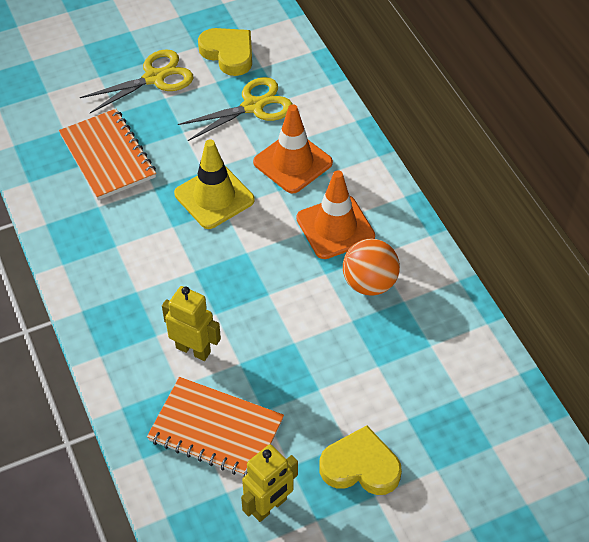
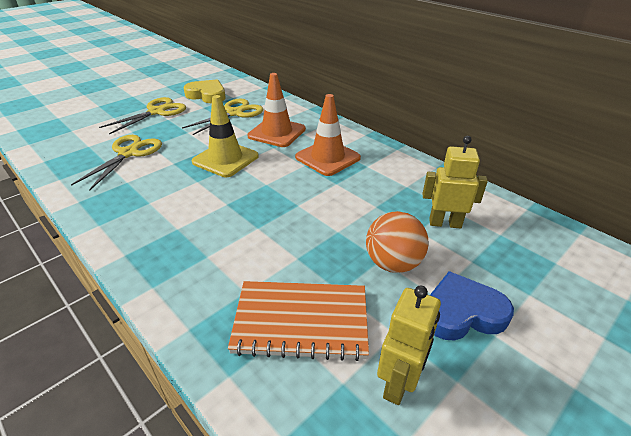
camera: 20 degrees left, 15 degrees down
orange notebook [59,109,156,200] -> yellow scissors [71,135,162,191]
yellow robot [162,286,221,361] -> yellow robot moved to [422,136,488,229]
yellow heart [319,425,402,495] -> blue heart [430,271,514,340]
orange ball [343,239,400,296] -> orange ball moved to [366,211,428,273]

